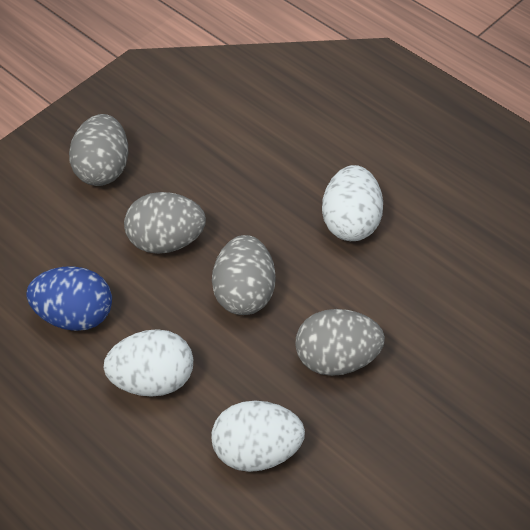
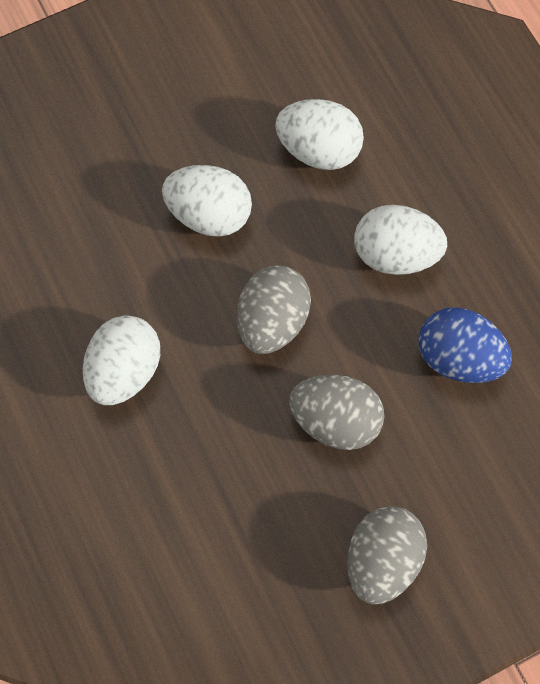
camera: 165 degrees left, 20 degrees up
grey egg [296,309,385,376] -> white egg [162,165,252,237]

